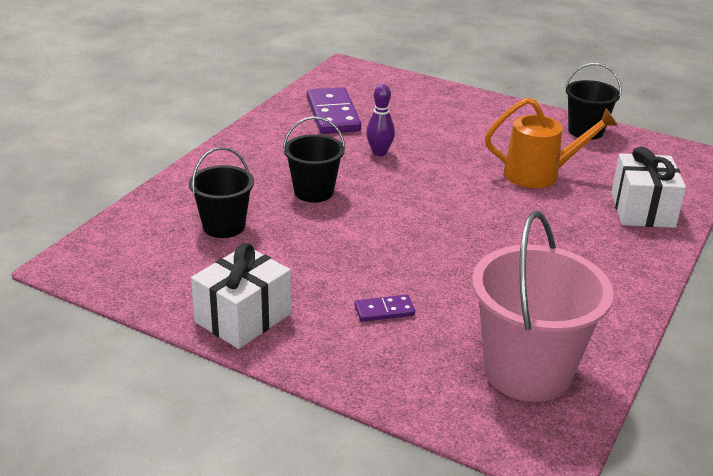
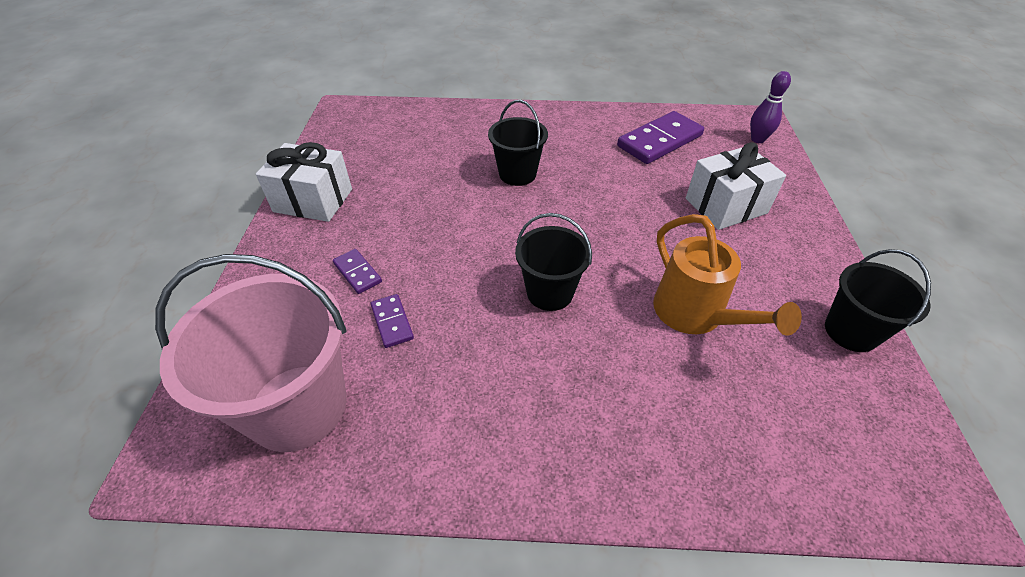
camera: 65 degrees right, 15 degrees up
black bucket [189,147,254,238] -> black bucket moved to [515,213,592,311]
purple bowling pin [366,84,395,156] -> purple bowling pin moved to [750,71,791,143]
white gift [611,146,686,228] -> white gift moved to [686,142,786,230]
none -> purple domino [371,294,414,348]

